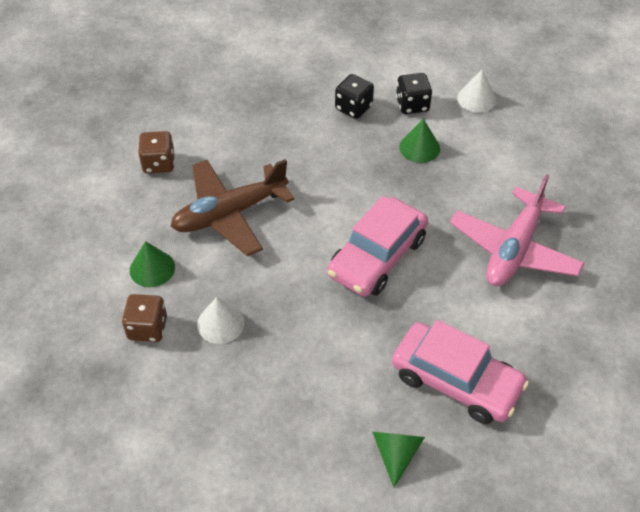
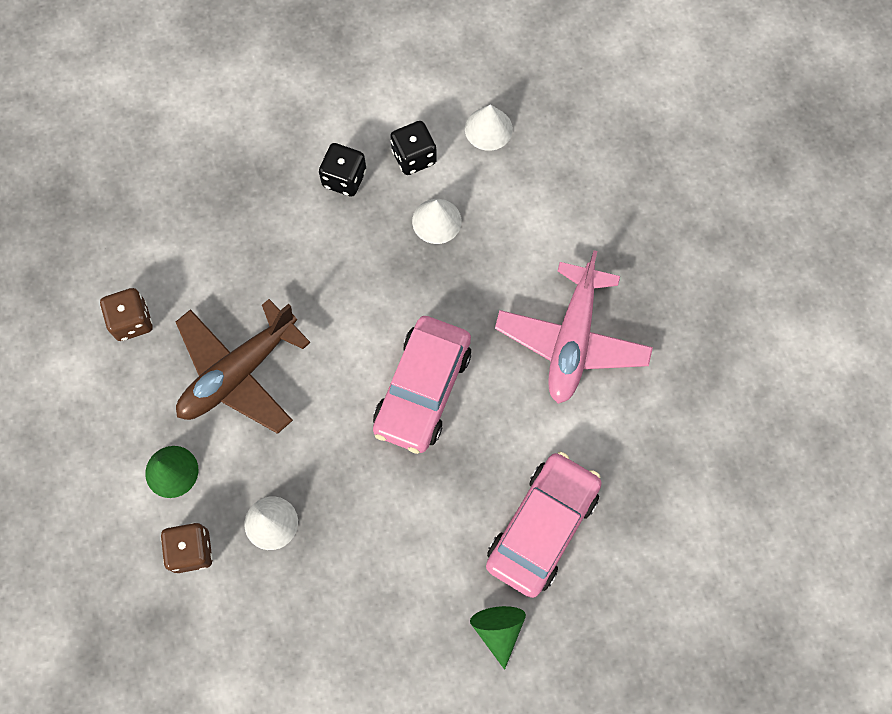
camera: 15 degrees left, 20 degrees up
pink car [392,320,529,424] -> pink car turned 75 degrees counterclockwise [486,452,602,598]
green cone [399,119,440,163] -> white cone [412,199,461,244]

